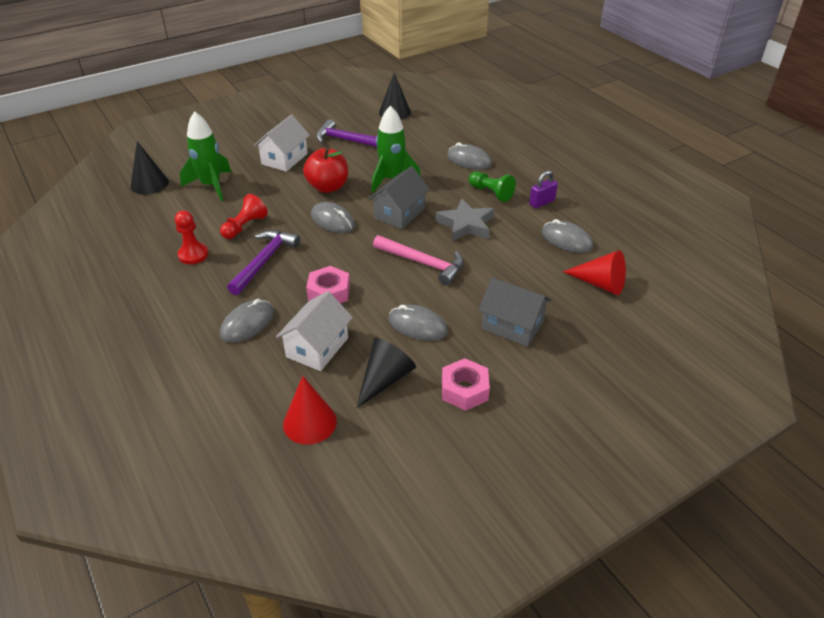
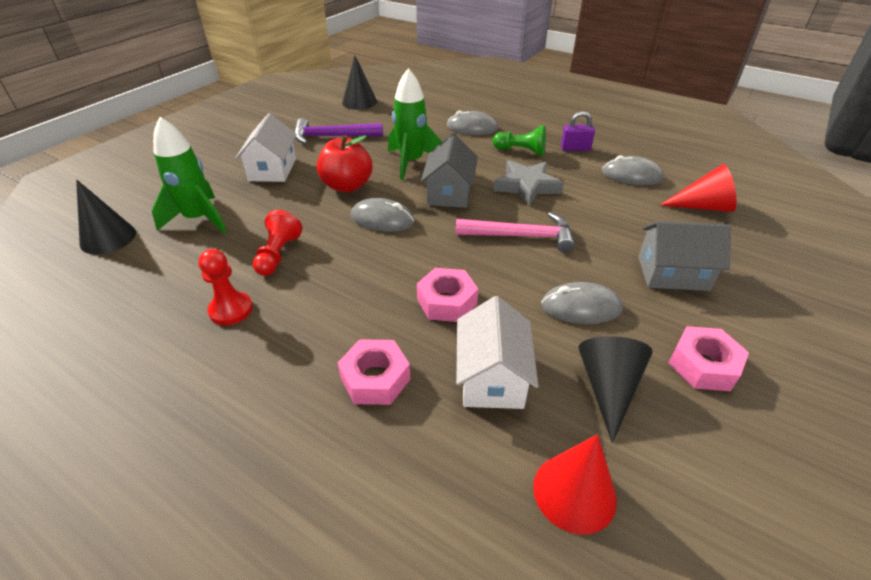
camera: 25 degrees left, 0 degrees up
grey mouse [220,299,274,343] -> pink nut [338,339,410,405]
purple hammer [227,230,300,295] -> none
purple padlock [529,171,558,208] -> purple padlock turned 60 degrees clockwise [561,111,595,151]

